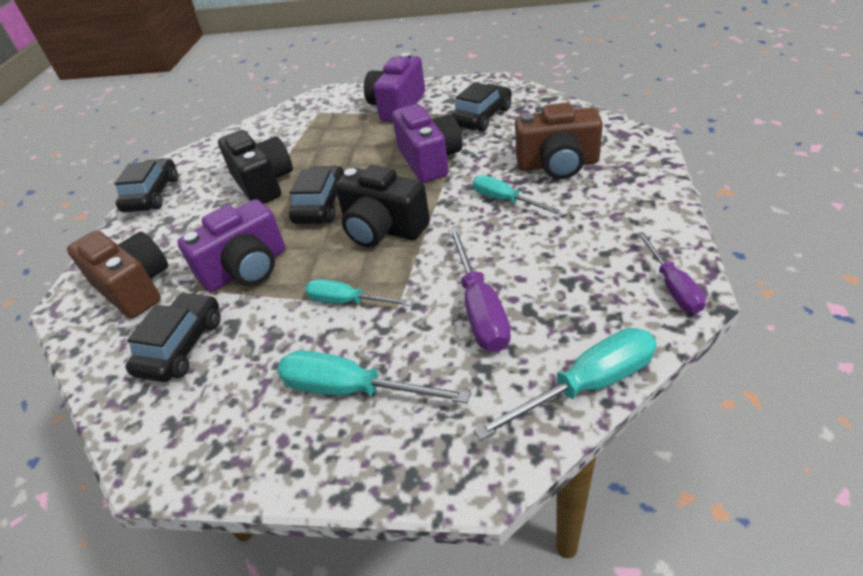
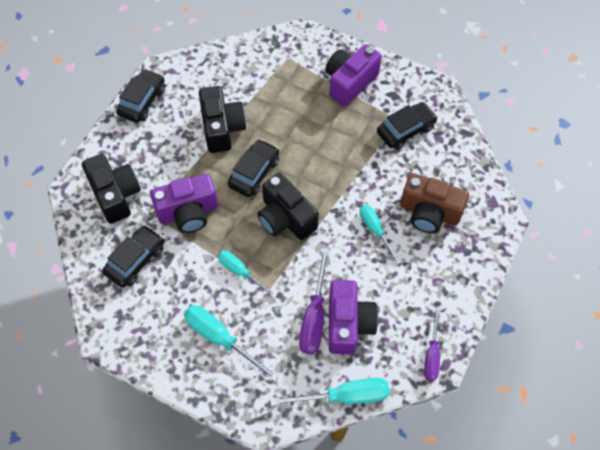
camera: 15 degrees right, 20 degrees up
brown camera [67,230,168,319] -> black camera [82,154,141,224]
purple camera [392,104,462,183] -> purple camera moved to [329,280,378,354]

